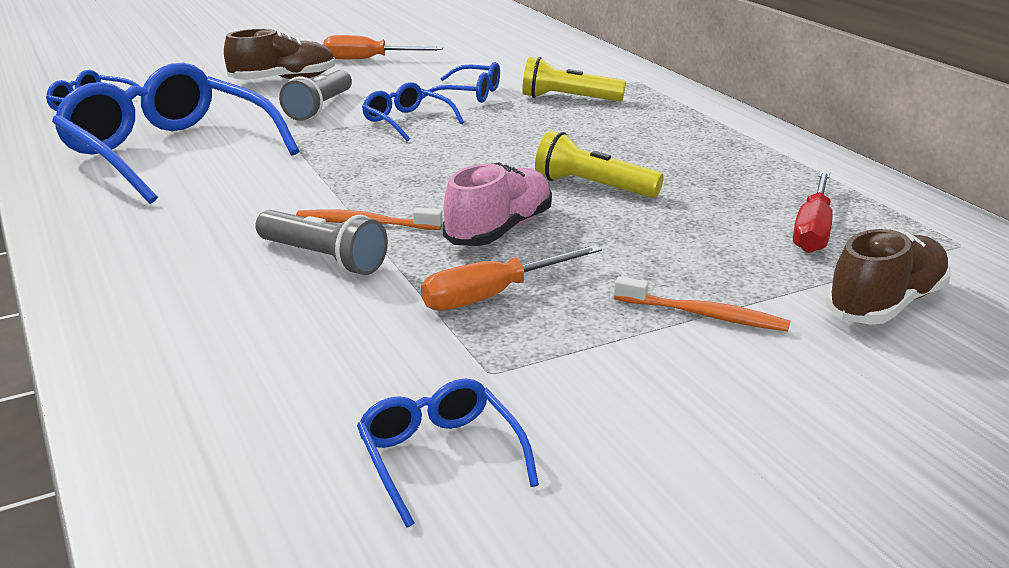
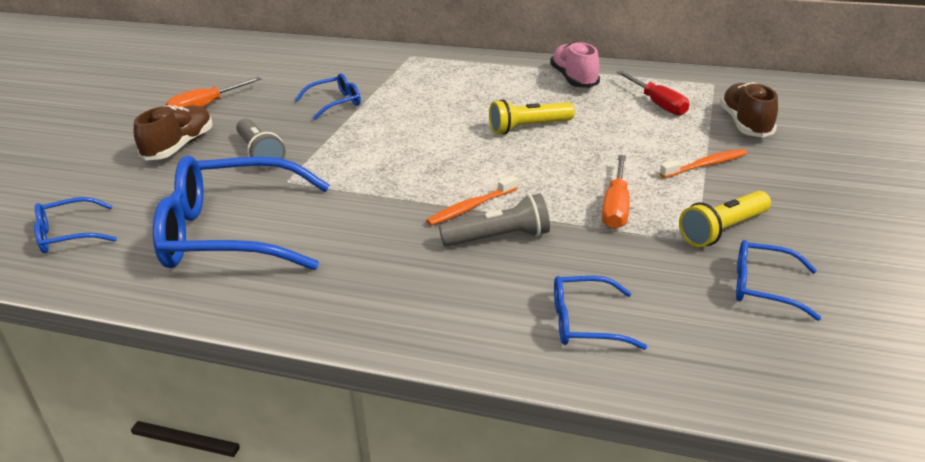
camera: 45 degrees left, 5 degrees up
blue glasses [362,82,464,141] -> blue glasses moved to [554,276,647,350]
pink shoe [443,162,552,246] -> pink shoe moved to [550,41,600,88]
yellow flashlight [522,57,626,101] -> yellow flashlight moved to [679,191,771,247]

